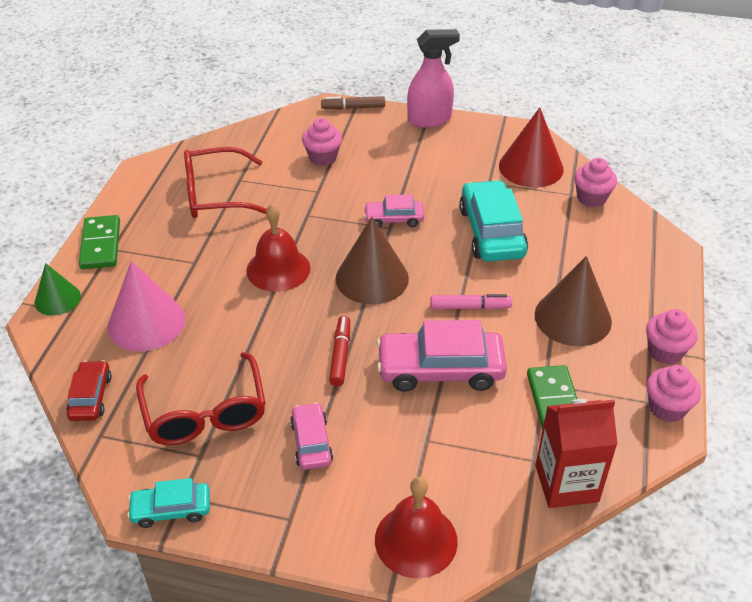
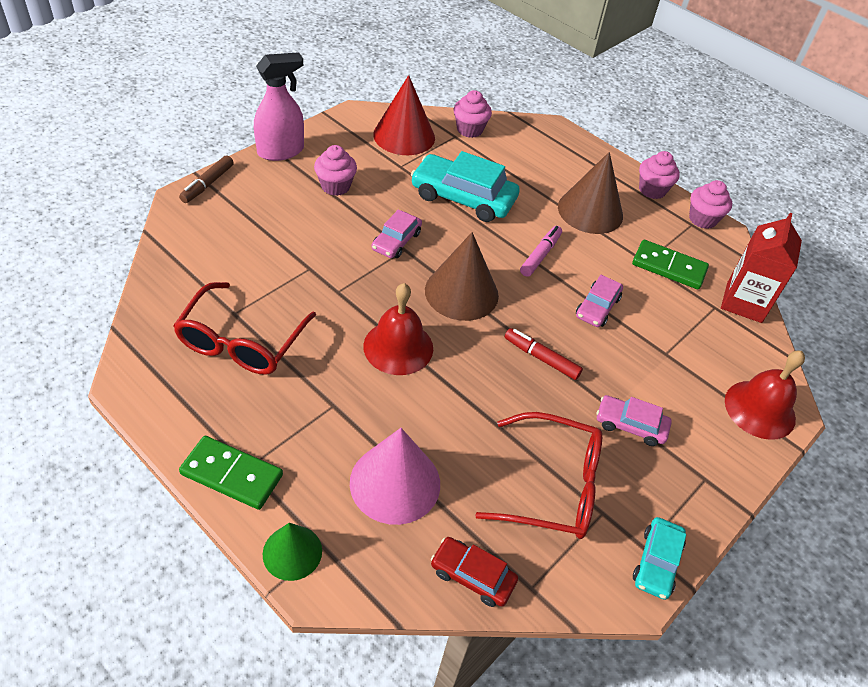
camera: 65 degrees left, 5 degrees up
pink cupcake [302,118,342,166] -> pink cupcake moved to [314,145,357,196]
pink car [377,320,507,392] -> pink car [576,275,623,327], size x0.55
pink spray bottle [407,29,460,128] -> pink spray bottle turned 45 degrees clockwise [254,52,304,161]

